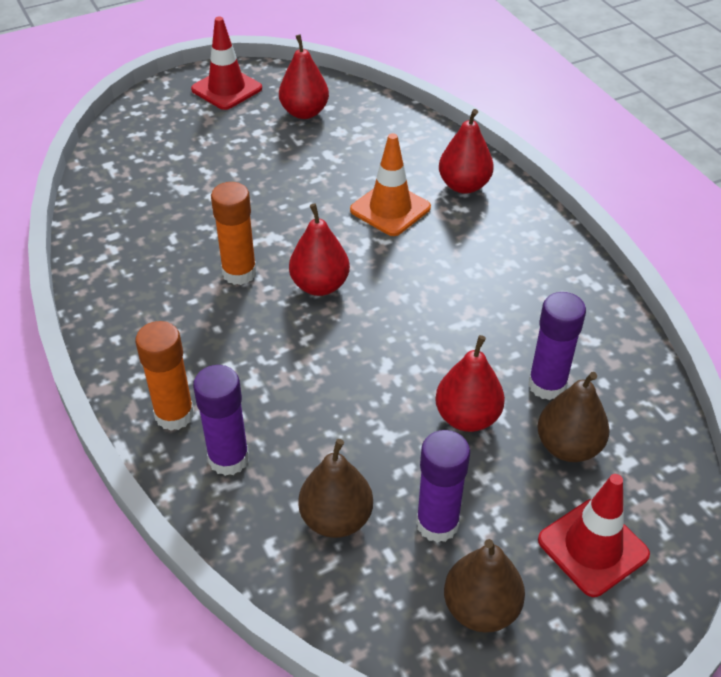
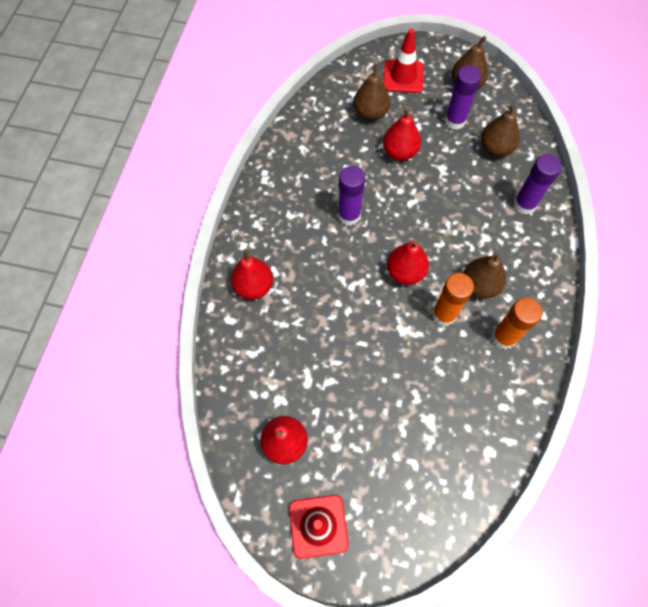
camera: 140 degrees left, 20 degrees up
orange glue stick [135,321,194,431] -> orange glue stick moved to [492,298,542,349]
orange traffic cone [350,133,431,236] -> none
purple glue stick [528,292,586,400] -> purple glue stick moved to [338,166,365,226]
none -> brown pear [463,251,506,299]

